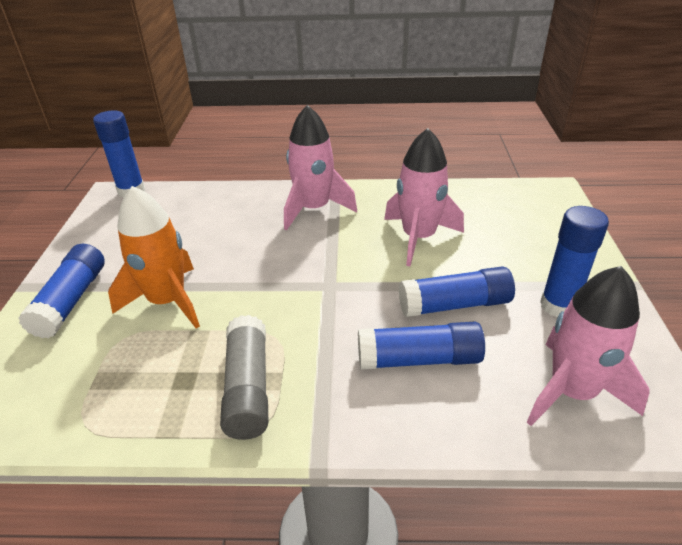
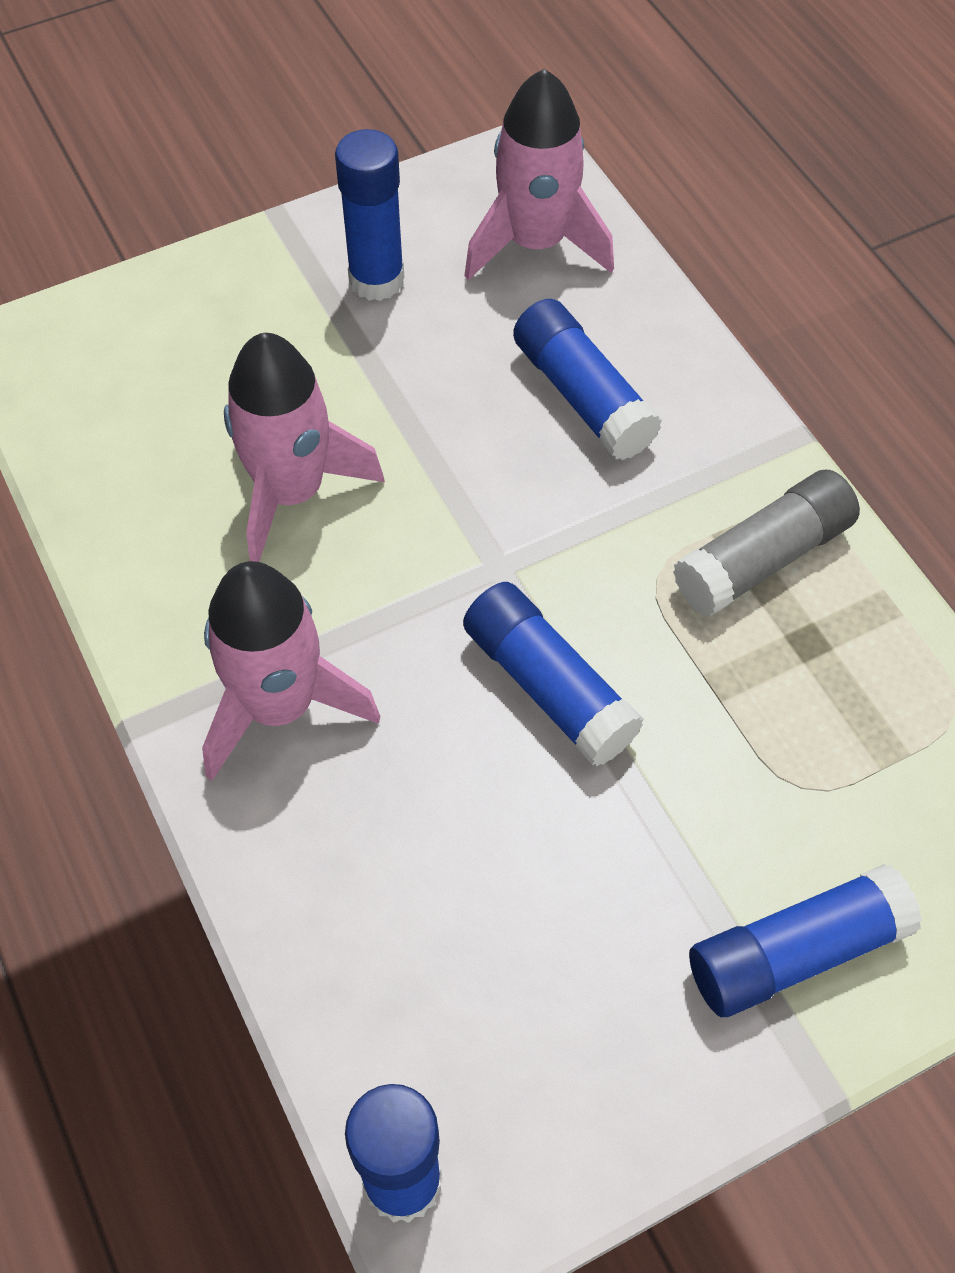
camera: 120 degrees left, 20 degrees up
orange rocket [108,186,200,329] -> none
blue glue stick [399,266,515,317] -> blue glue stick moved to [463,582,644,767]

